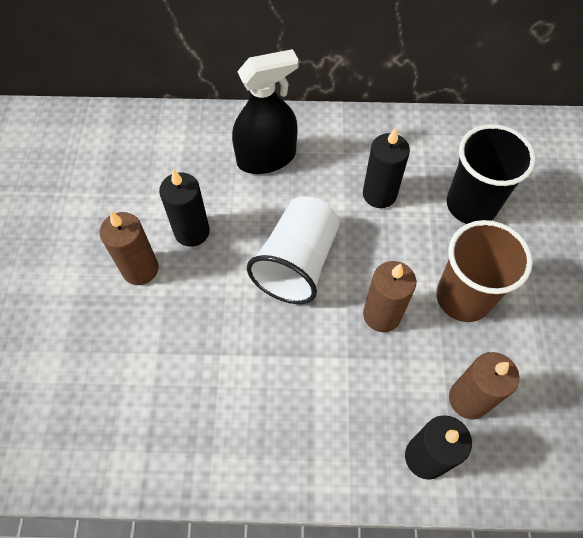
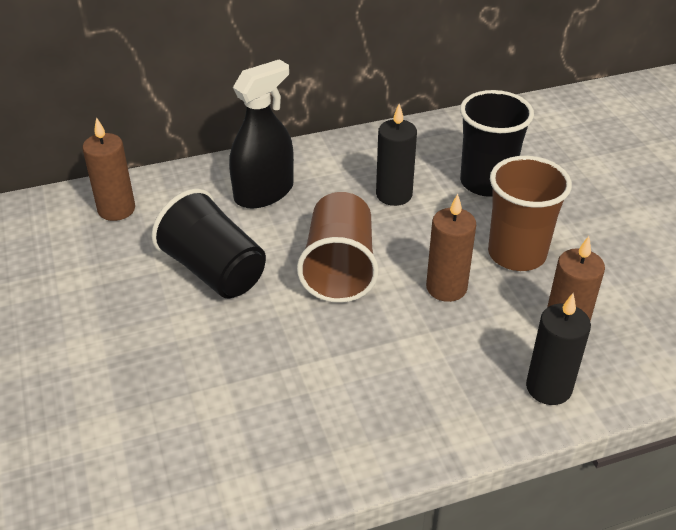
camera: 20 degrees left, 20 degrees down
brown candle [100,211,159,285] -> brown candle moved to [83,117,135,221]
black candle [159,169,210,247] -> black cup [152,189,266,298]
white cup [247,196,340,304] -> brown cup [297,192,379,303]

